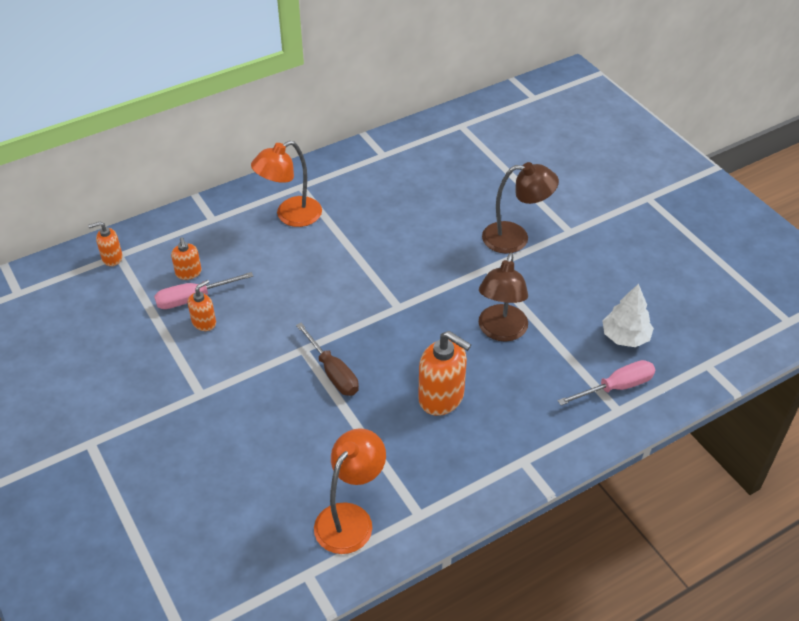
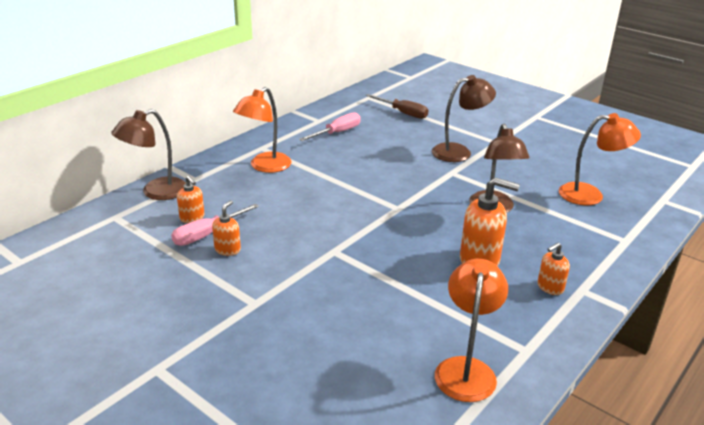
camera: 20 degrees left, 15 degrees down
orange soap dispenser [88,222,123,266] -> orange soap dispenser moved to [538,242,570,295]
brown screwdriver [296,323,359,396] -> brown screwdriver moved to [366,94,428,119]
pink screwdriver [558,360,655,405] -> pink screwdriver moved to [299,112,361,141]
white tree [603,284,654,347] -> orange lamp [559,113,641,205]
none -> brown lamp [111,109,186,200]

